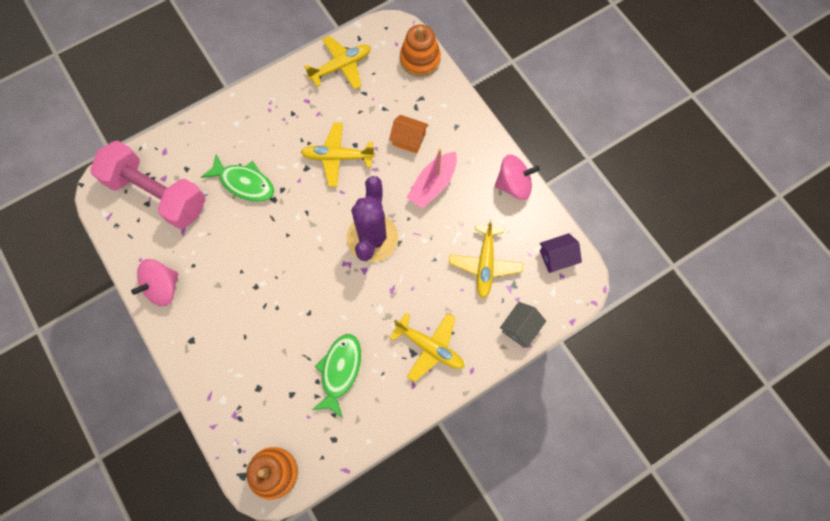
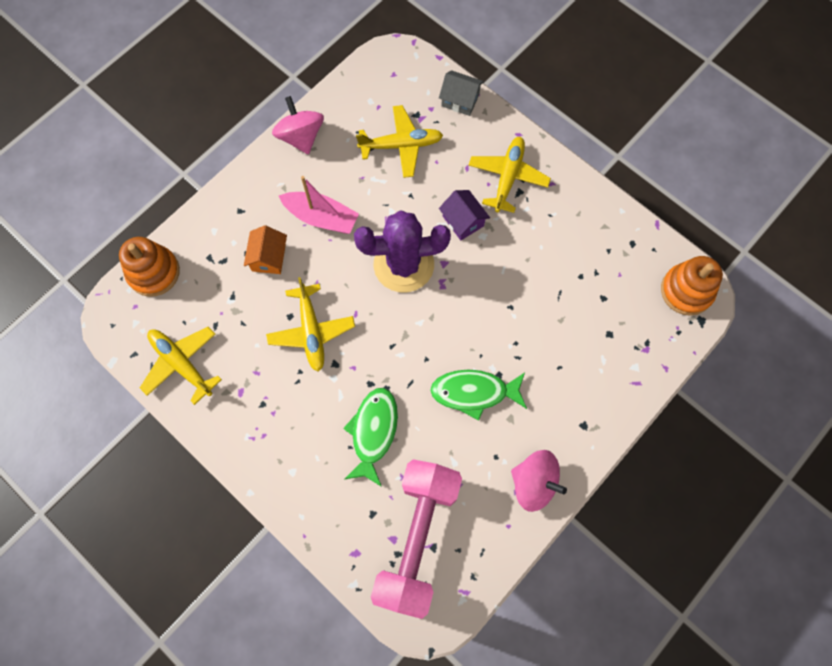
camera: 105 degrees left, 0 degrees up
green fish [312,334,361,418] -> green fish moved to [430,370,527,421]
purple house [539,233,582,273] -> purple house moved to [439,190,490,240]

